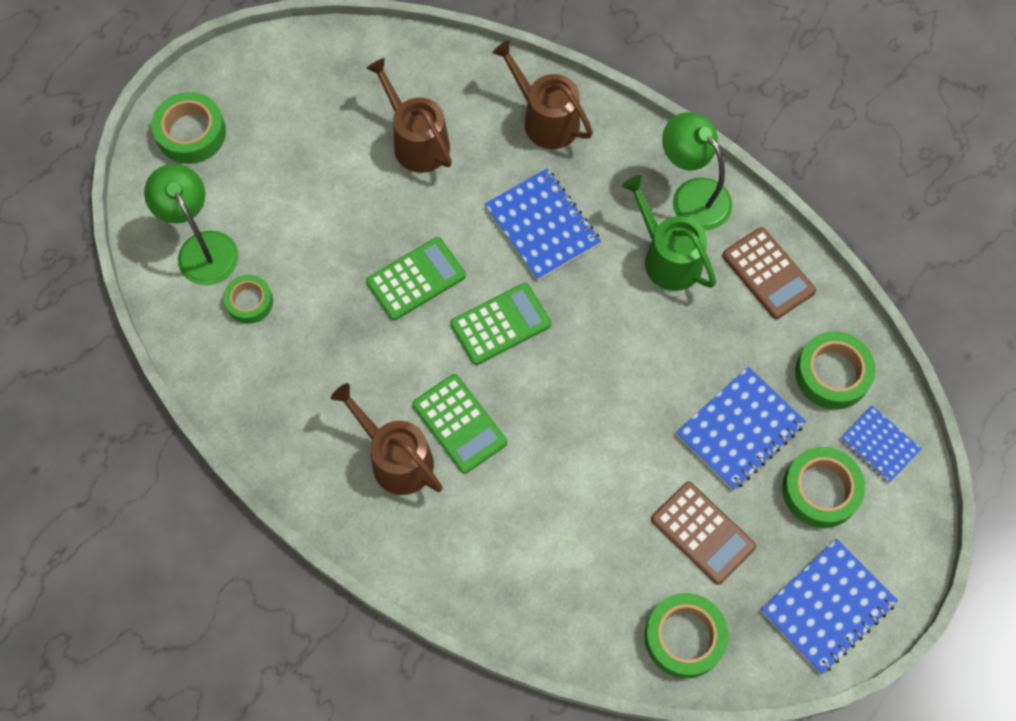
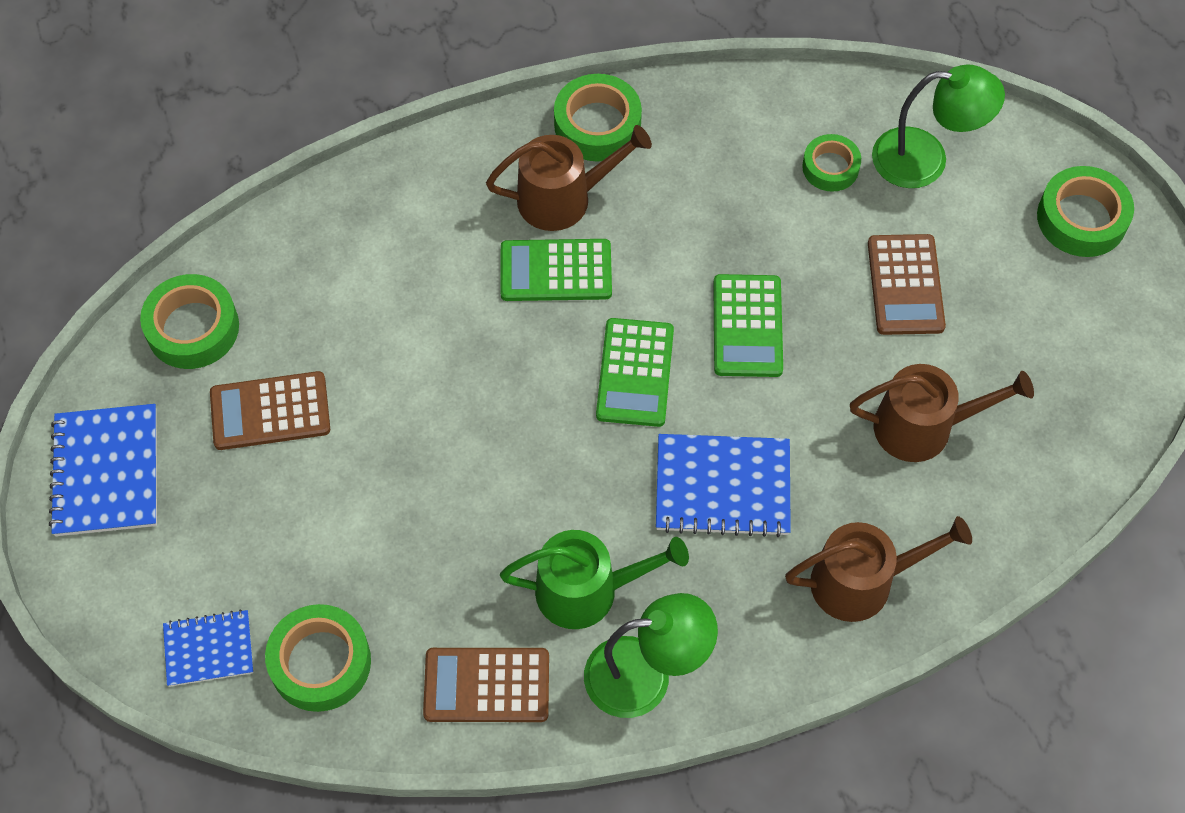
camera: 125 degrees right, 5 degrees down
blue notebook [676,367,806,490] -> none
green tape [782,447,865,528] -> green tape moved to [554,74,642,162]
none -> brown calculator [868,234,946,335]

